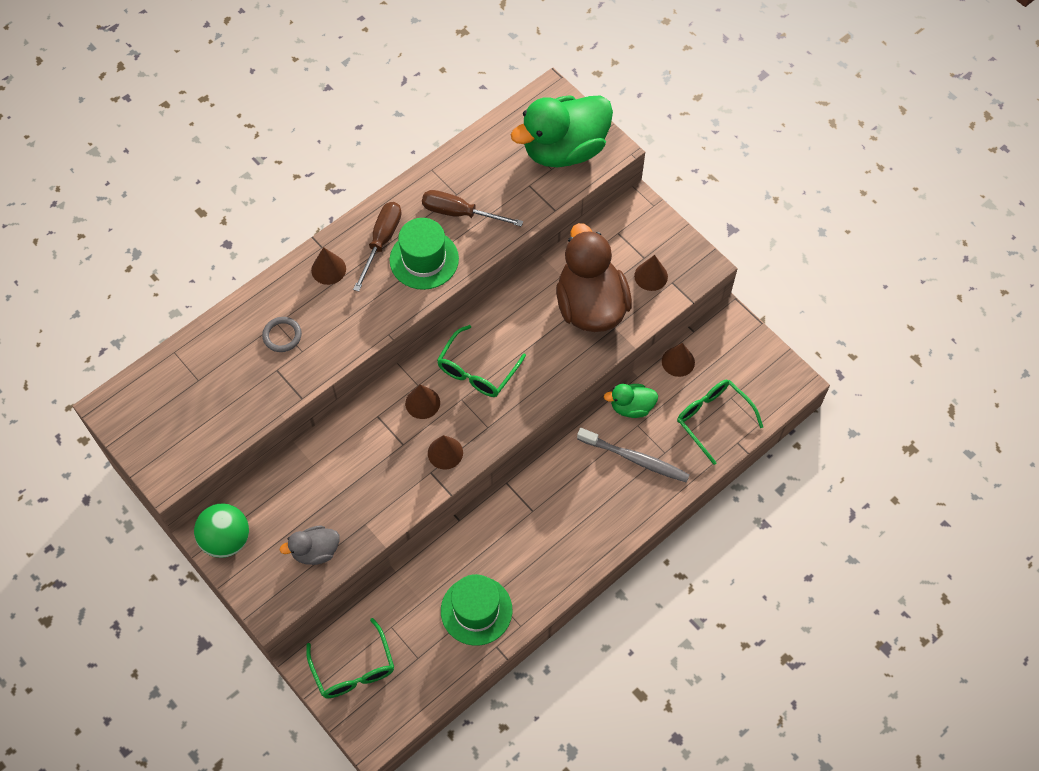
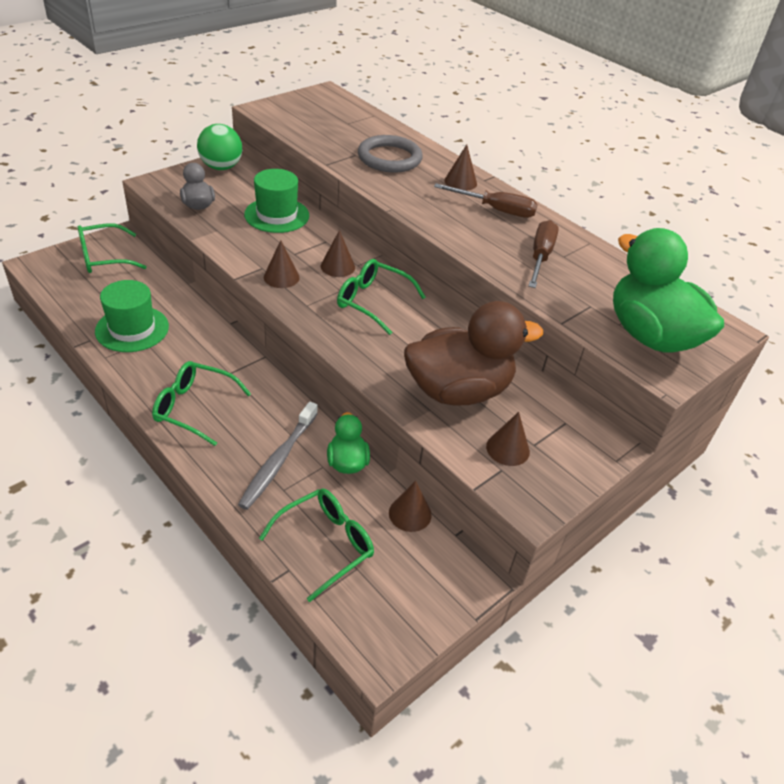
camera: 85 degrees right, 20 degrees down
grey ring [262,317,302,352] -> grey ring [358,135,423,172], size x1.84
green hat [390,218,459,290] -> green hat moved to [244,169,309,233]
none -> green glasses [152,361,251,446]

